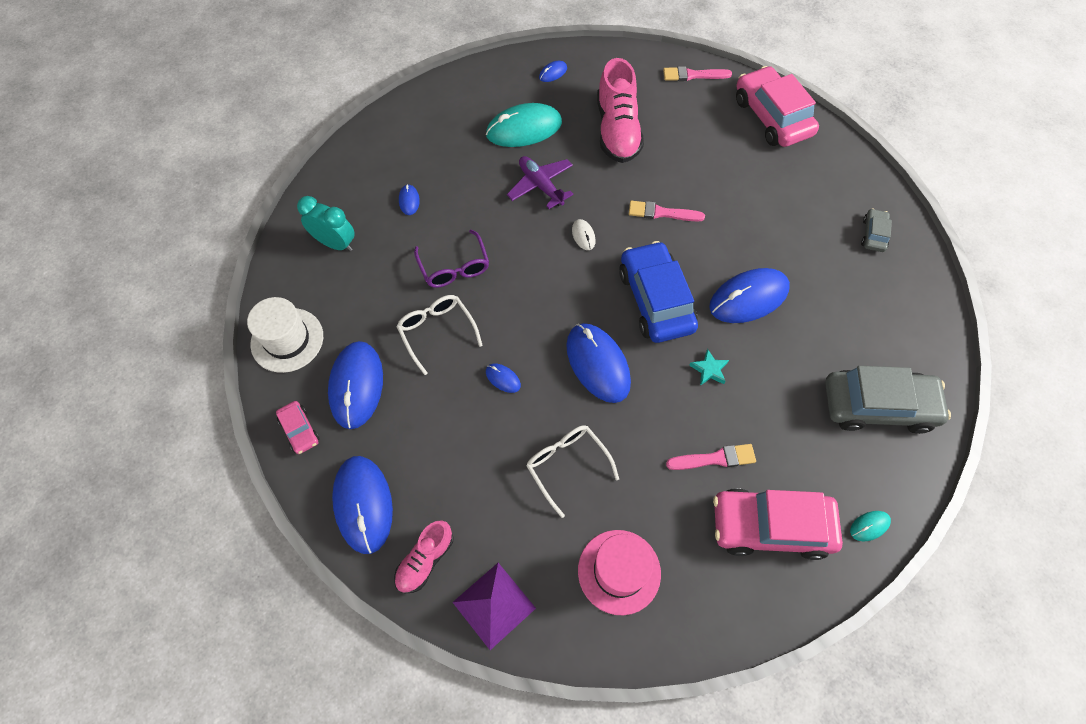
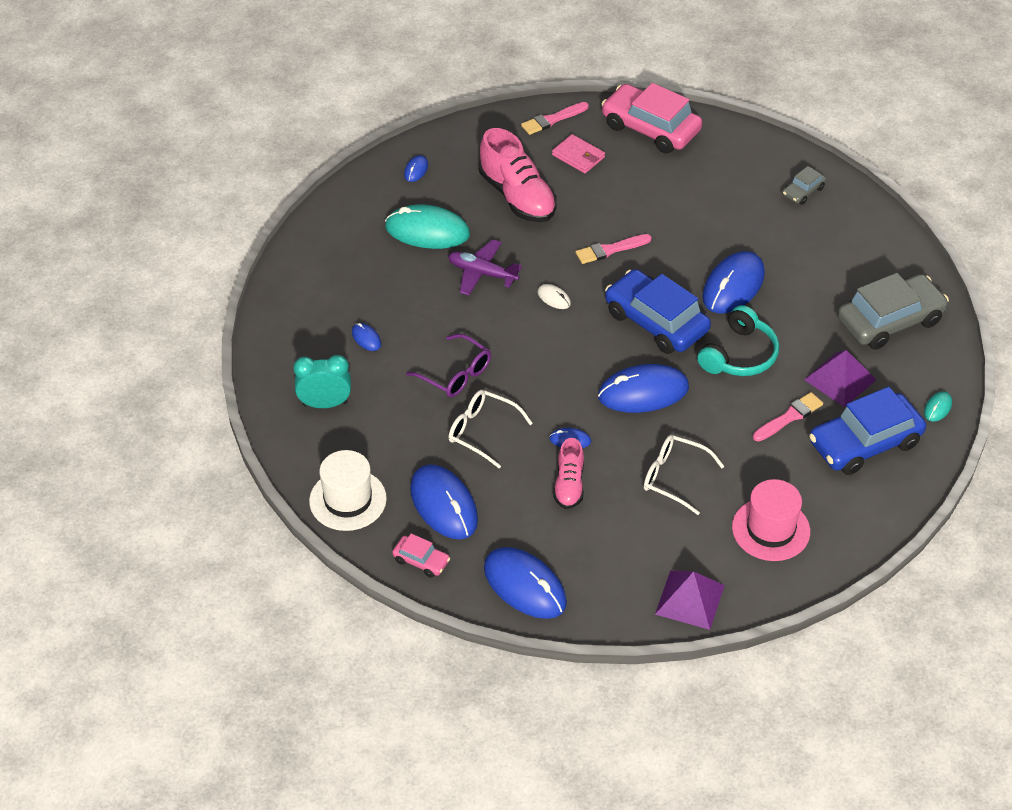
camera: 30 degrees left, 15 degrees down
pink shoe [394,520,453,593] -> pink shoe moved to [553,438,584,509]
turquoise mouse [486,103,562,147] -> turquoise mouse turned 60 degrees clockwise [385,205,470,249]
blue mouse [566,323,631,403] -> blue mouse turned 45 degrees counterclockwise [598,364,689,413]
turquoise star [689,349,729,386] -> turquoise headphones [697,305,779,376]
pink car [713,488,843,560] -> blue car [809,387,926,475]
grey car [861,208,892,252] -> grey car turned 120 degrees counterclockwise [783,166,826,205]
none -> pink wallet [552,134,605,173]
none -> purple pyramid [804,350,877,408]

